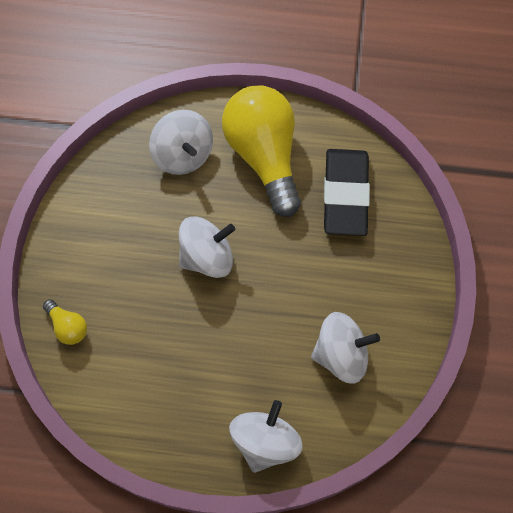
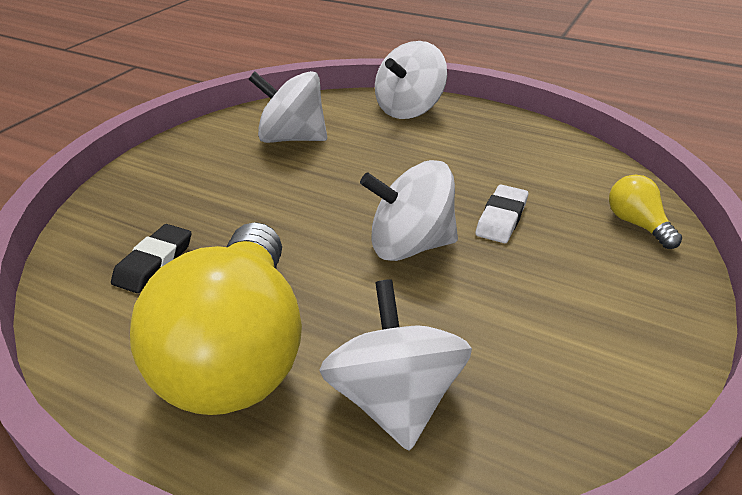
camera: 160 degrees left, 30 degrees down
black eraser [324,149,370,236] -> black eraser [111,224,191,293], size x0.51
none -> white eraser [476,185,528,243]

